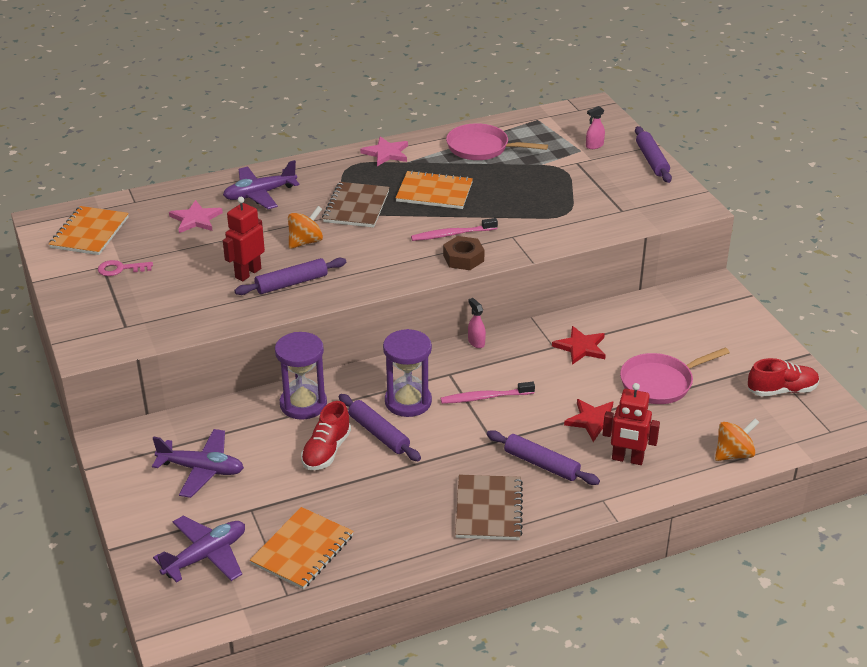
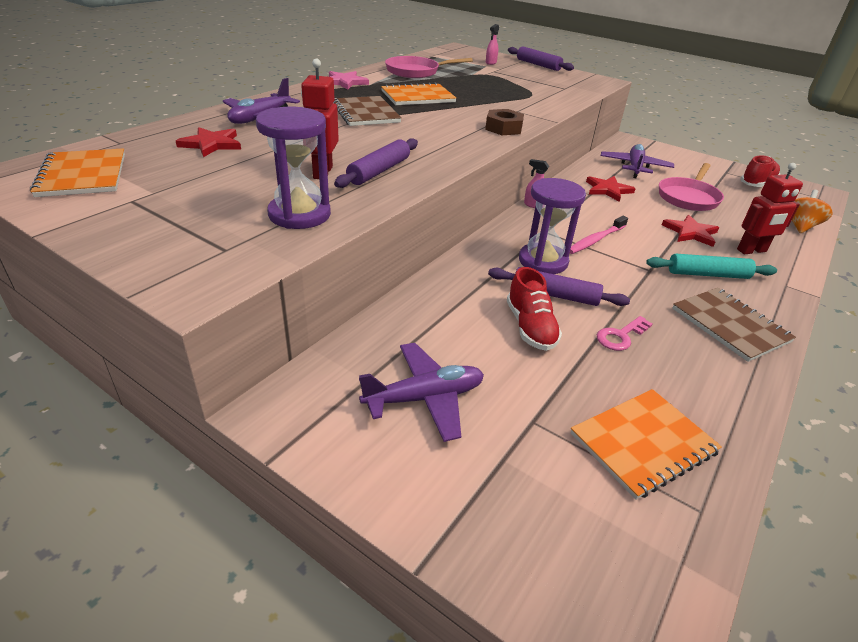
camera: 35 degrees left, 0 degrees up
pink key [98,260,153,276] -> pink key moved to [597,316,653,351]
purple plane [153,516,245,583] -> purple plane moved to [601,144,674,178]
pink star [169,200,223,233] -> red star [176,127,241,157]
orange notebook [250,507,354,590] -> orange notebook turned 60 degrees clockwise [571,389,722,500]
purple hourglass [275,332,327,420] -> purple hourglass moved to [256,107,331,229]
orange spinning top [288,206,323,249] -> none
pink toothbrush [411,218,498,241] -> none
purple rolling pin [487,430,600,485] -> turquoise rolling pin [646,254,777,279]

